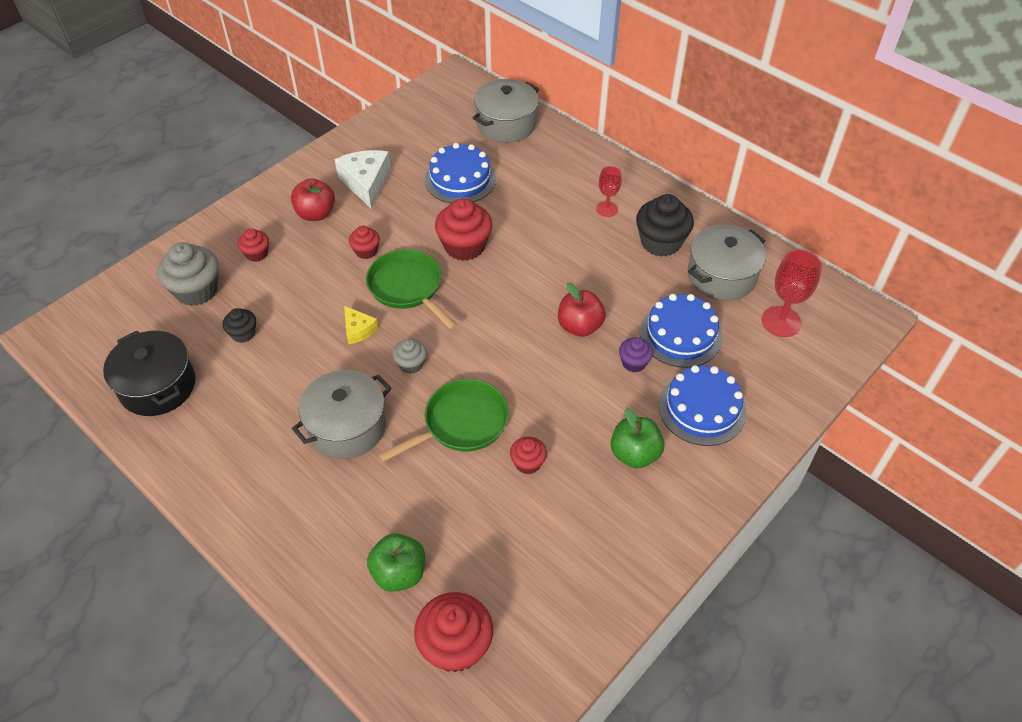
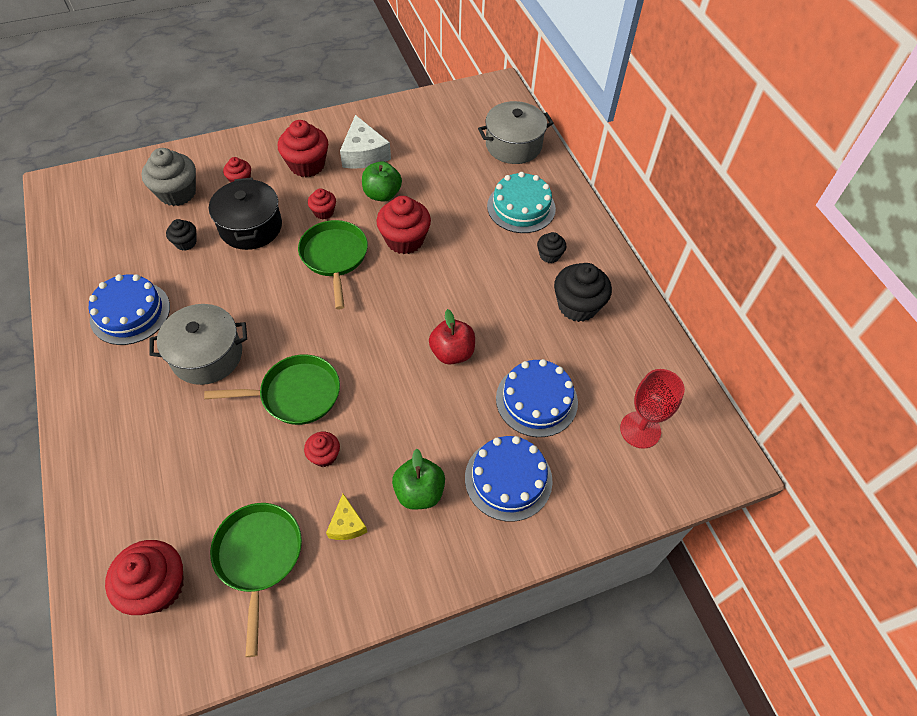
camera: 25 degrees right, 5 degrees up
black pot [103,330,196,416] -> black pot moved to [209,177,282,250]
red apple [291,178,335,221] -> red cupcake [278,120,328,177]
white cheese [334,150,391,209] -> white cheese turned 150 degrees clockwise [340,115,391,169]
yellow cheese [344,306,378,344] -> yellow cheese moved to [326,494,367,540]
green apple [367,533,425,592] -> green apple moved to [362,161,402,202]
grey cupcake [393,339,427,374] -> none
blue cake [425,143,496,203] -> blue cake moved to [89,274,170,345]
red goblet [596,166,622,217] -> black cupcake [537,232,566,263]
purple cupcake [619,337,653,372] -> none
grey pot [688,225,766,301] -> none
none -> green pan [210,503,302,657]
none -> turquoise cake [487,172,556,233]

